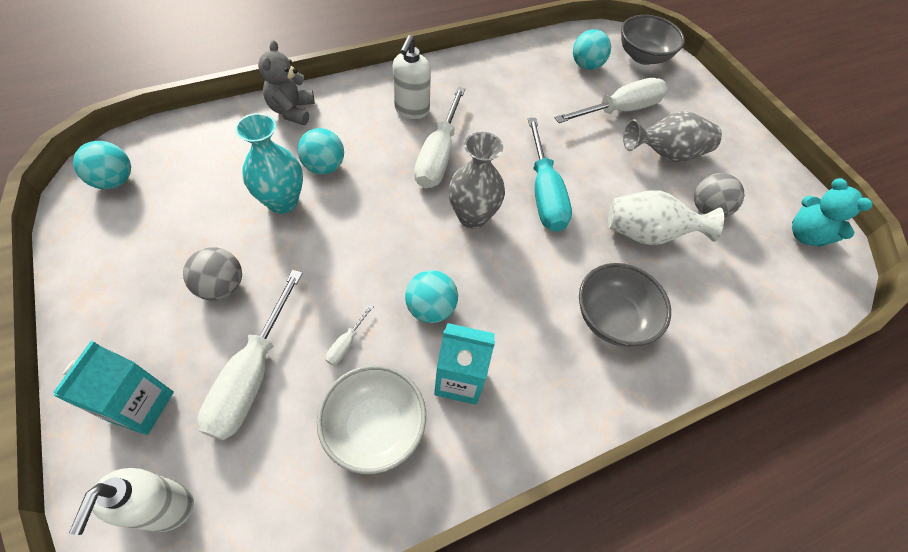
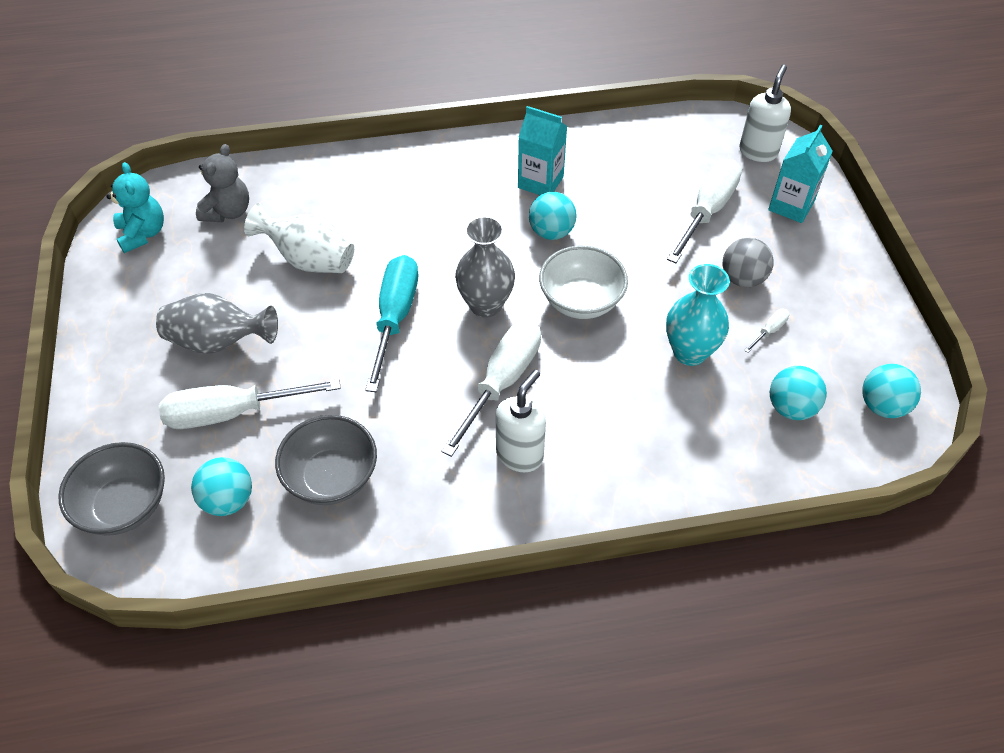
camera: 160 degrees left, 5 degrees down
grey teddy bear [258,40,315,125] -> grey teddy bear moved to [196,144,249,222]
turquoise ball [298,128,344,175] -> turquoise ball moved to [770,366,827,420]
white bowl [317,365,426,474] -> white bowl moved to [539,246,628,319]
white screwdriver [326,305,374,365] -> white screwdriver moved to [744,309,790,353]
grey bowl [579,263,671,347] -> grey bowl moved to [275,415,377,505]
grey ball [694,173,745,217] -> none

